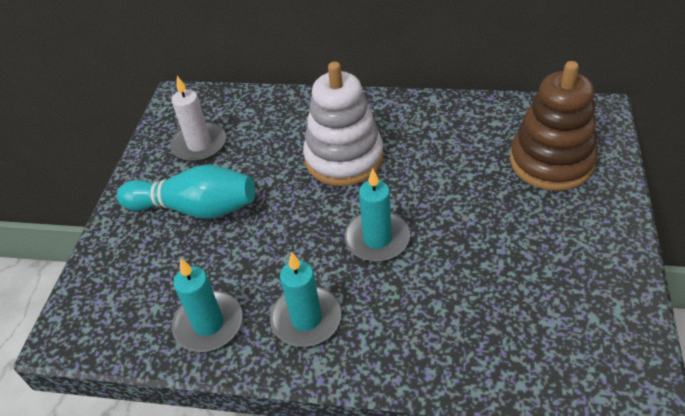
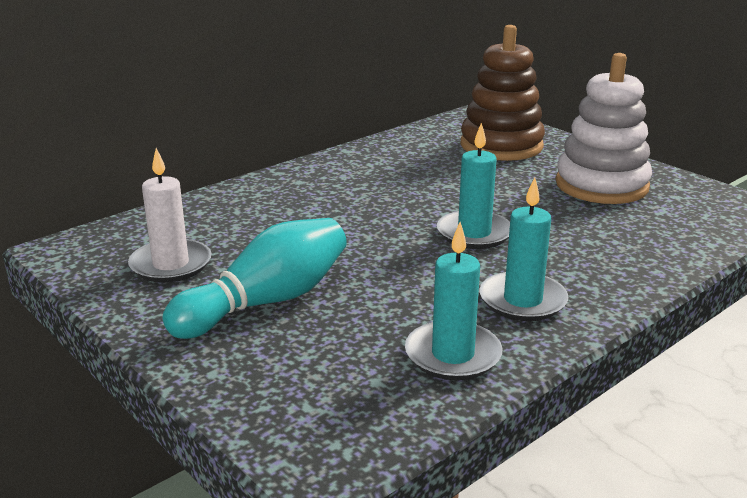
camera: 55 degrees left, 20 degrees down
white stacking toy [303,62,384,186] -> white stacking toy moved to [556,53,652,204]

